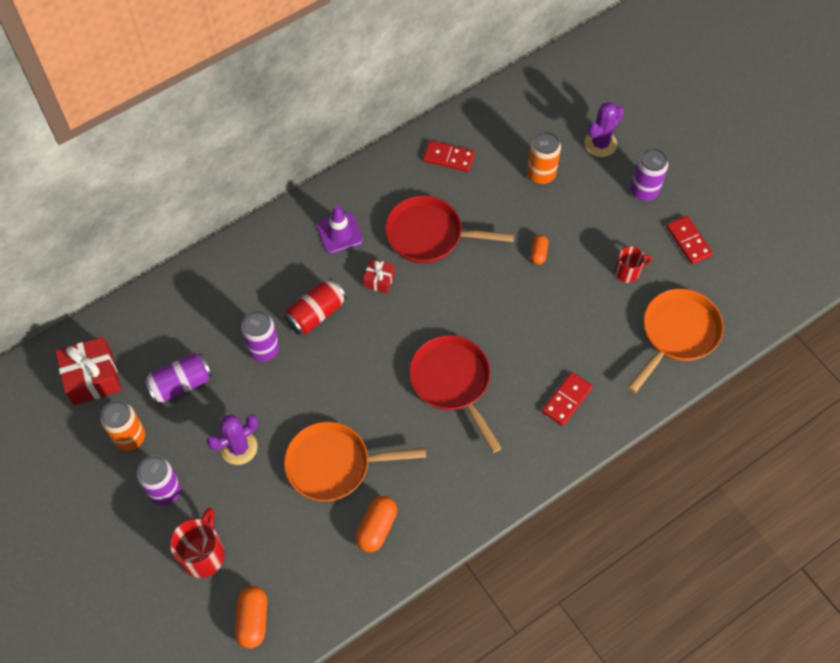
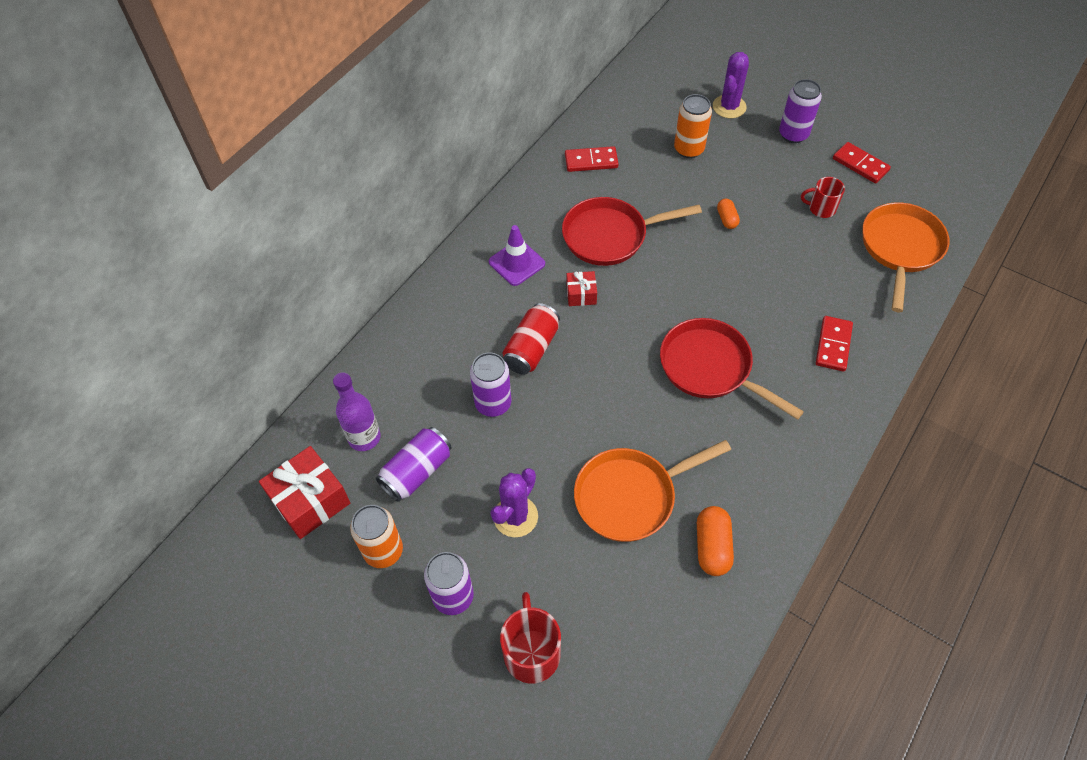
camera: 20 degrees left, 5 degrees down
orange capsule [235,586,267,649] -> none
red mug [615,246,652,283] -> red mug turned 135 degrees counterclockwise [801,177,845,218]
none -> purple bottle [333,372,381,451]

